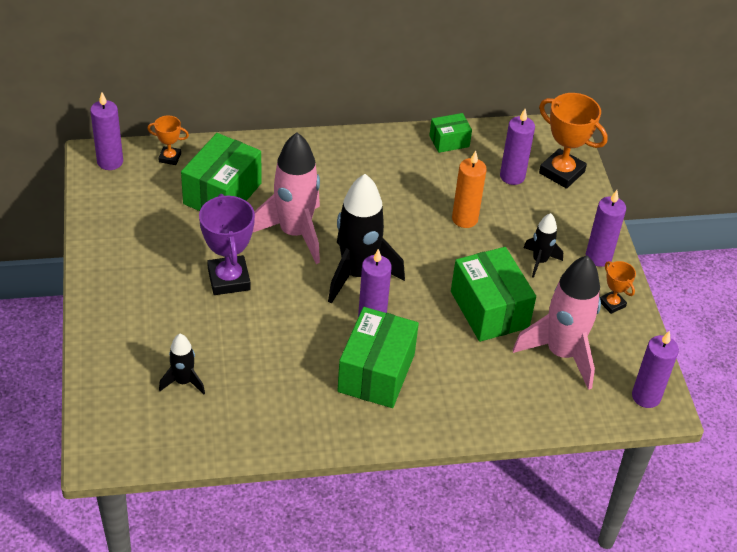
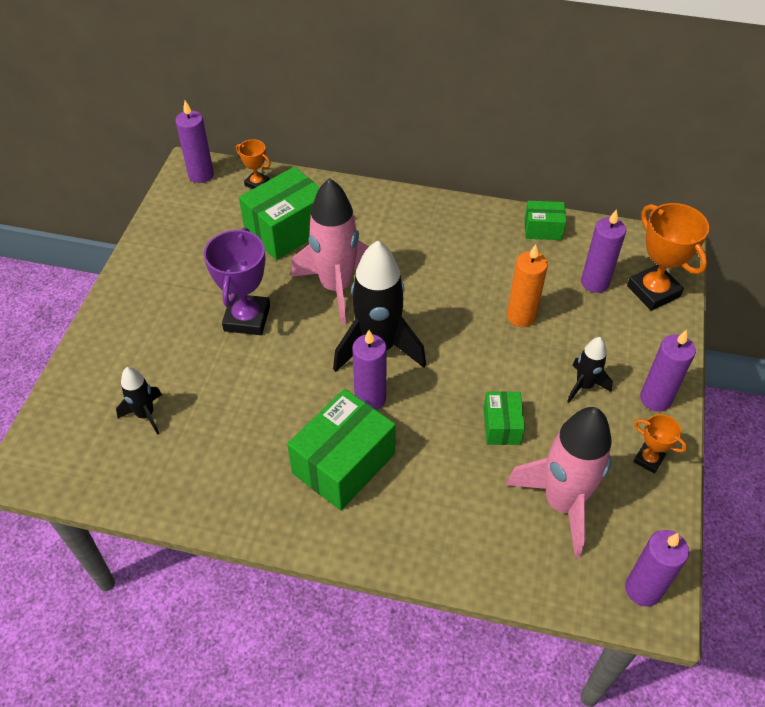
camera: 25 degrees right, 5 degrees up
green box [451,247,536,342] -> green box [484,392,525,445], size x0.54
orange trophy [600,261,636,314] -> orange trophy turned 45 degrees counterclockwise [633,414,687,474]

